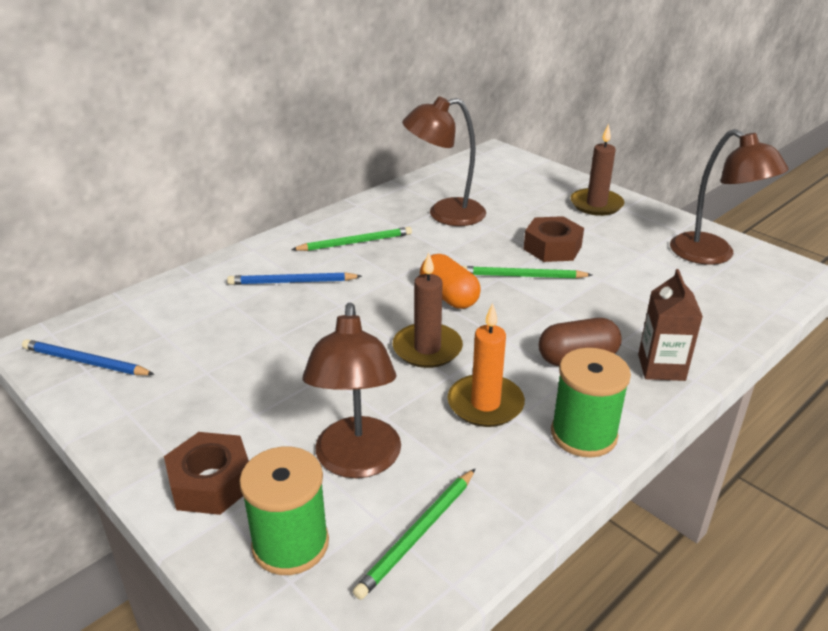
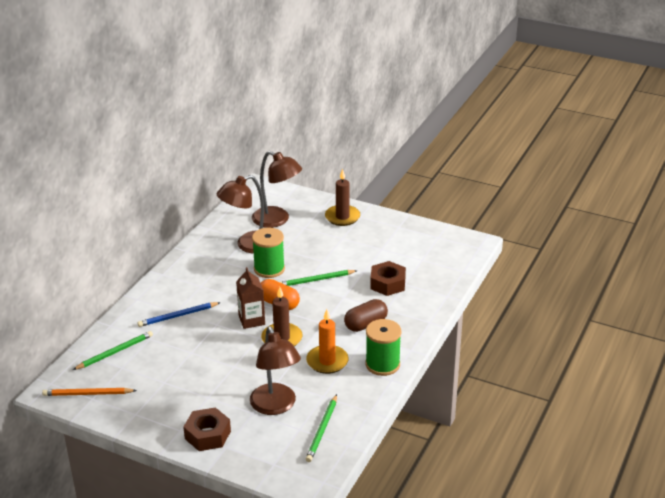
camera: 20 degrees left, 0 degrees up
blue pencil [22,339,155,375] -> orange pencil [42,388,137,396]
green spool [239,447,329,575] -> green spool moved to [252,228,285,278]
green pencil [291,227,412,251] -> green pencil moved to [73,331,153,370]
brown nut [524,216,584,262] -> brown nut moved to [370,261,406,296]
brown carton [638,269,703,381] -> brown carton moved to [236,267,265,329]
brown lamp [670,129,789,265] -> brown lamp moved to [252,151,302,228]

